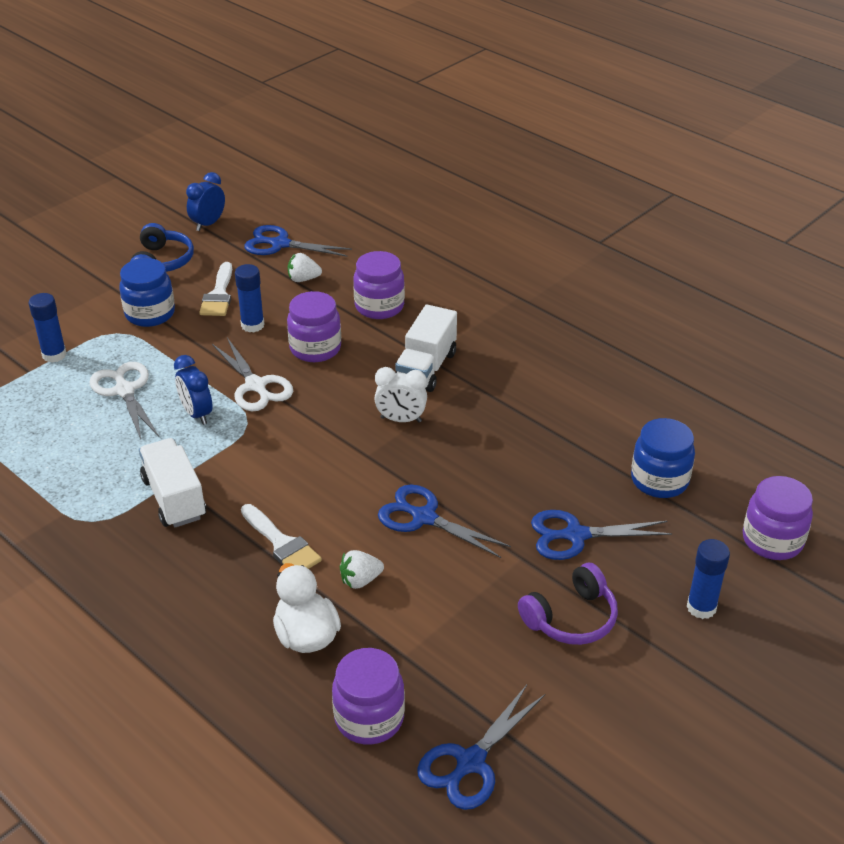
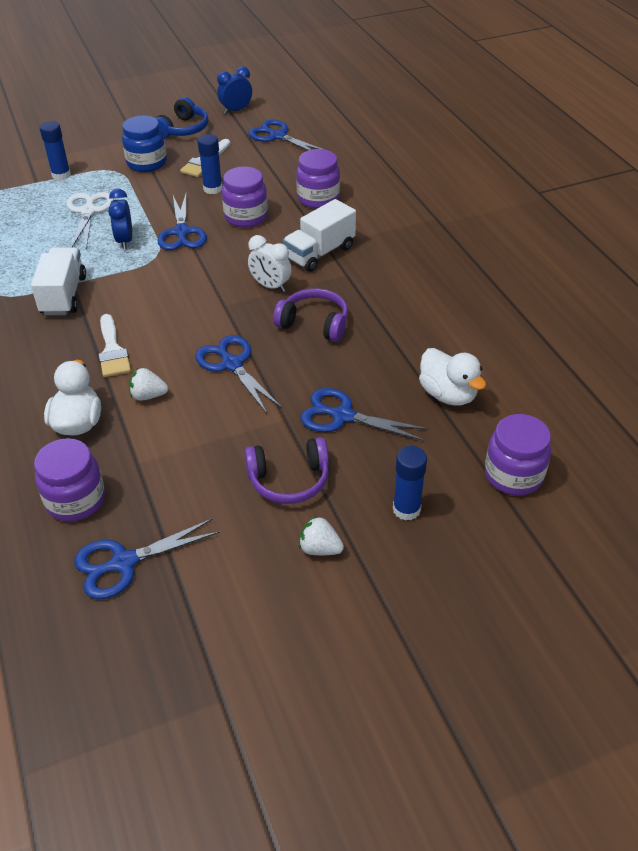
camera: 25 degrees right, 5 degrees up
white scissors [212,338,293,411] -> blue scissors [157,194,207,250]
white strawberry [288,253,322,282] -> white strawberry moved to [299,516,344,555]
blue jar [631,418,695,498] -> white duck [419,348,486,406]
none -> purple headphones [273,288,348,342]

